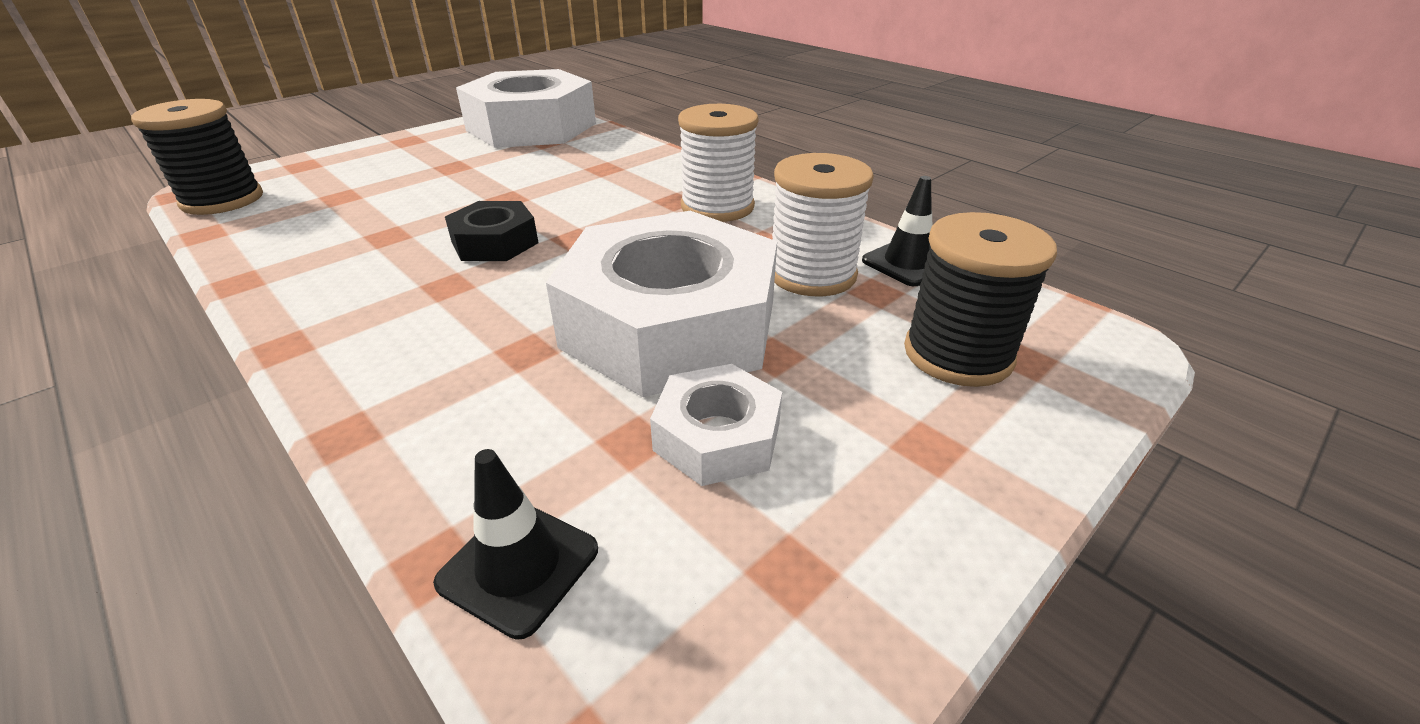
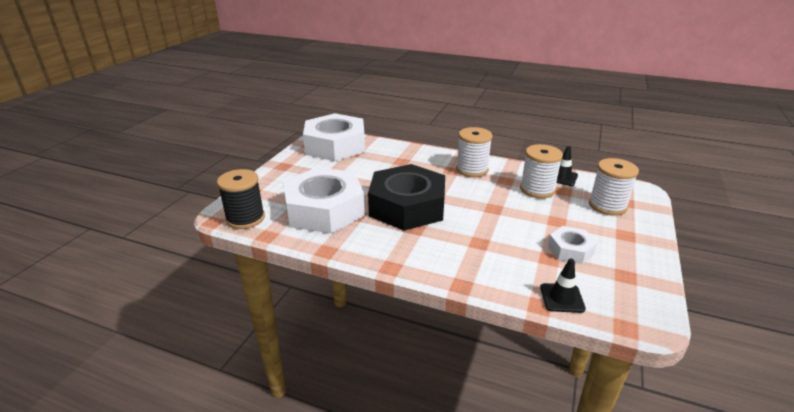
camera: 25 degrees left, 5 degrees down
black nut [445,201,539,261] -> black nut [368,164,445,231], size x2.11
white nut [546,211,777,397] -> white nut moved to [283,167,365,234]
black spool [904,212,1057,387] -> white spool [589,158,639,216]

